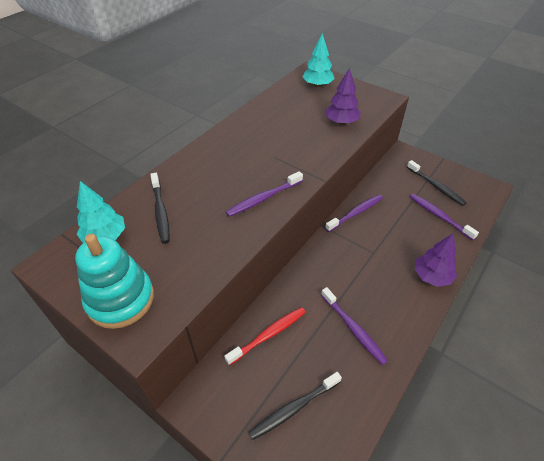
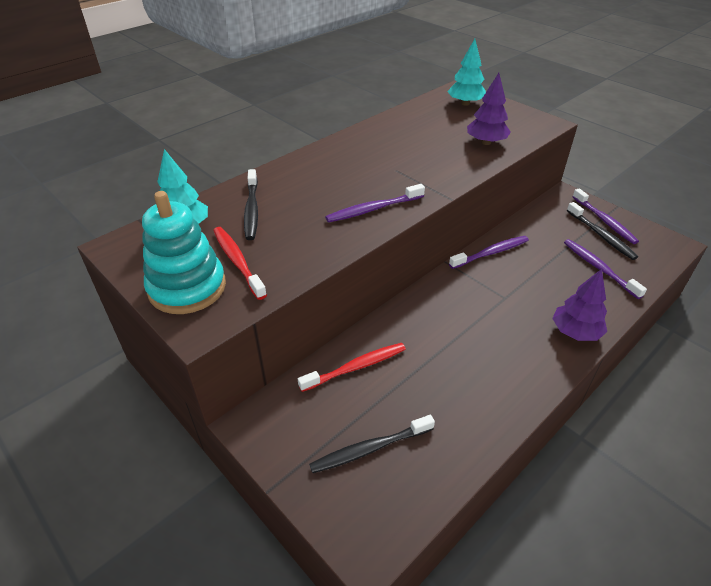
camera: 10 degrees right, 5 degrees down
purple toothbrush [321,287,388,365] -> purple toothbrush moved to [572,188,639,244]
none -> red toothbrush [213,227,267,300]

